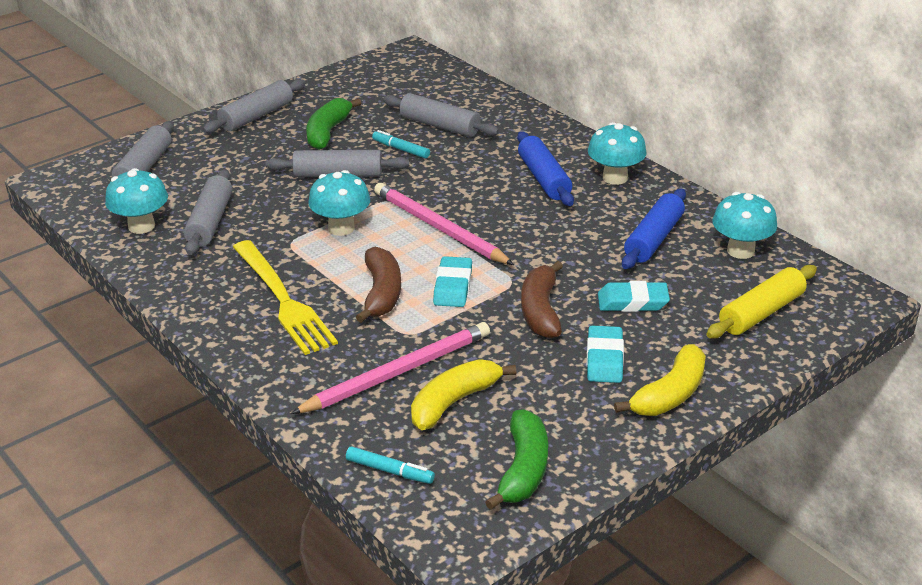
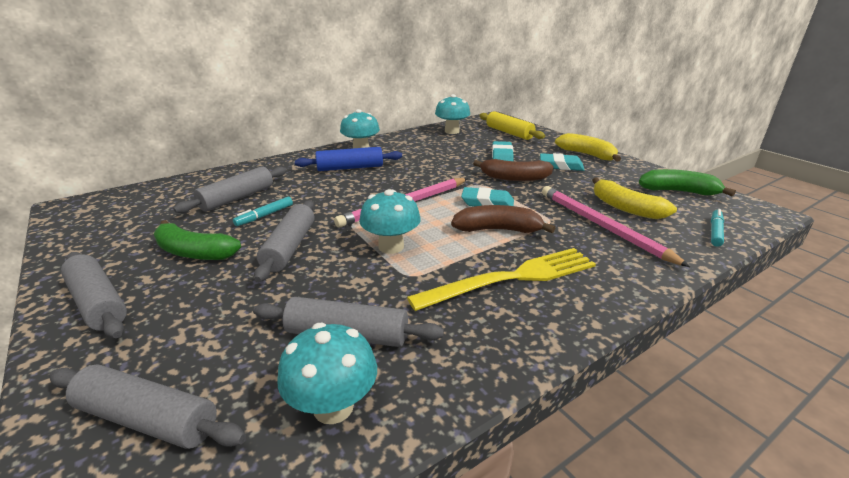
camera: 85 degrees left, 5 degrees down
blue rolling pin [622,189,686,269] -> none

